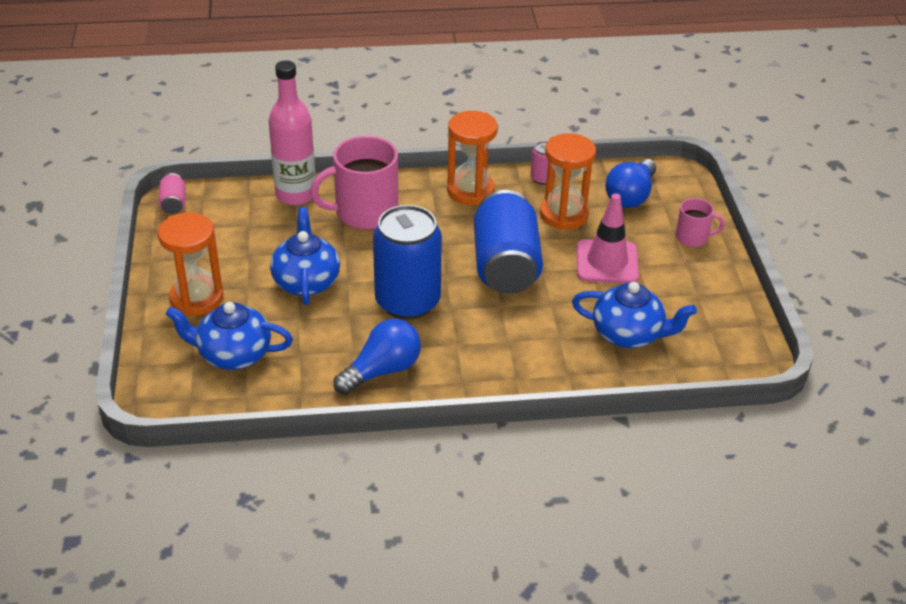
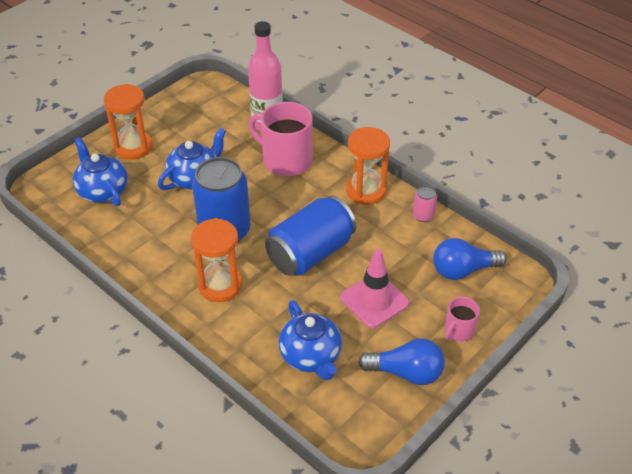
camera: 50 degrees right, 5 degrees up
pink can [158,173,186,214] -> none
blue light bulb [333,319,421,395] -> blue light bulb moved to [358,338,445,385]
orange hourglass [540,133,596,230] -> orange hourglass moved to [191,218,243,302]
pink mug [675,198,725,247] -> pink mug turned 75 degrees clockwise [445,297,480,342]

